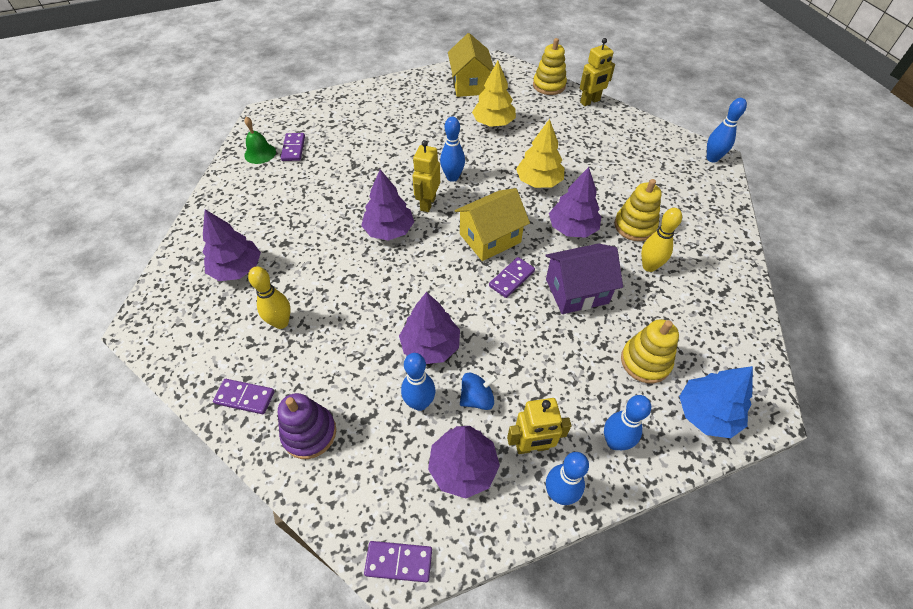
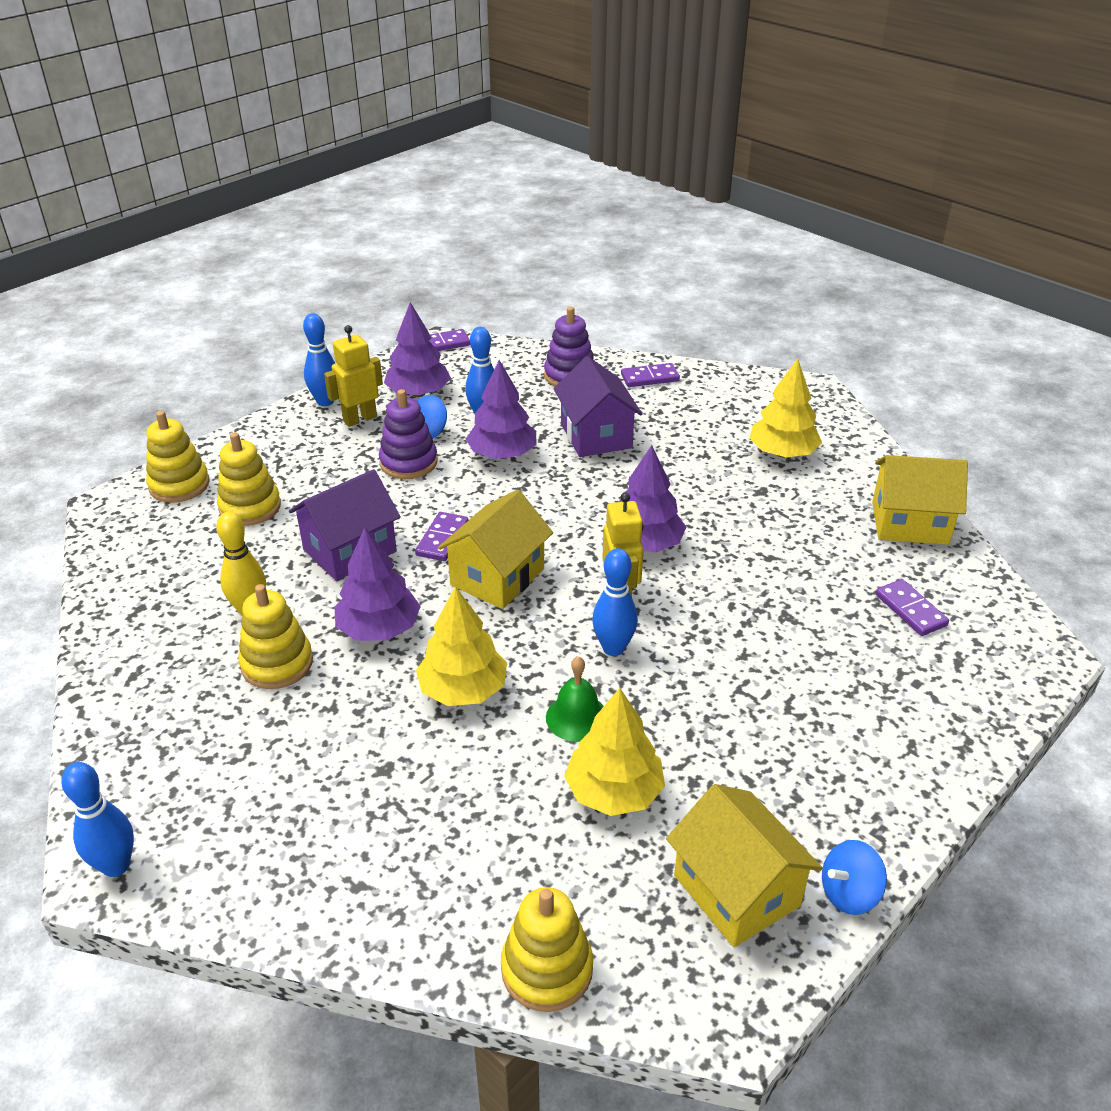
camera: 155 degrees right, 15 degrees down
purple tree [203,209,261,281] -> yellow tree [749,358,822,458]
green bell [244,117,276,164] -> green bell moved to [546,656,604,742]
yellow bowling pin [248,266,291,329] -> none
yellow robot [580,38,615,106] -> none
blue bowling pin [604,395,651,450] -> none
blue tree [679,366,753,438] -> yellow stacking toy [146,411,210,503]
none -> purple stacking toy [379,389,438,479]
none -> purple house [553,356,642,457]
none -> blue spinning top [822,840,887,915]
none -> yellow house [872,455,968,545]

